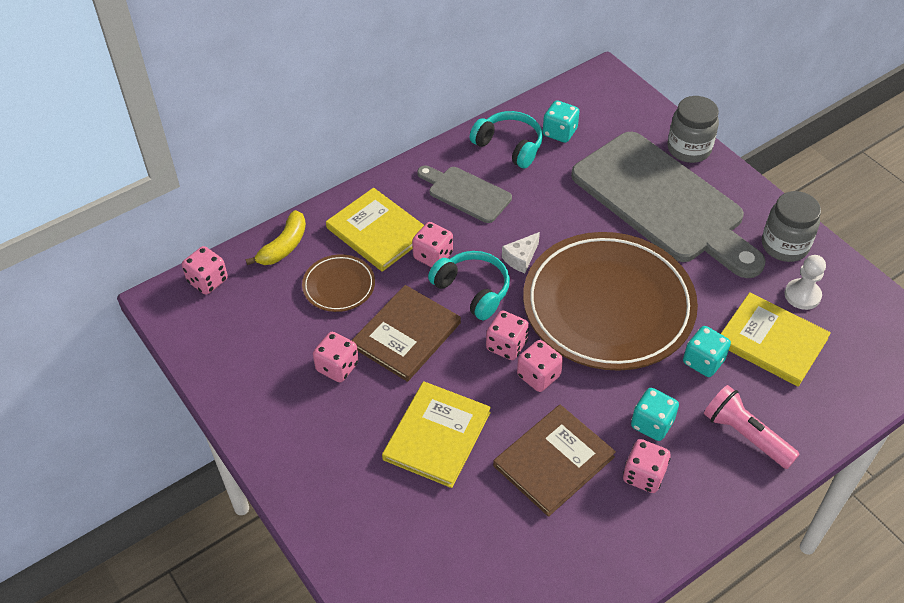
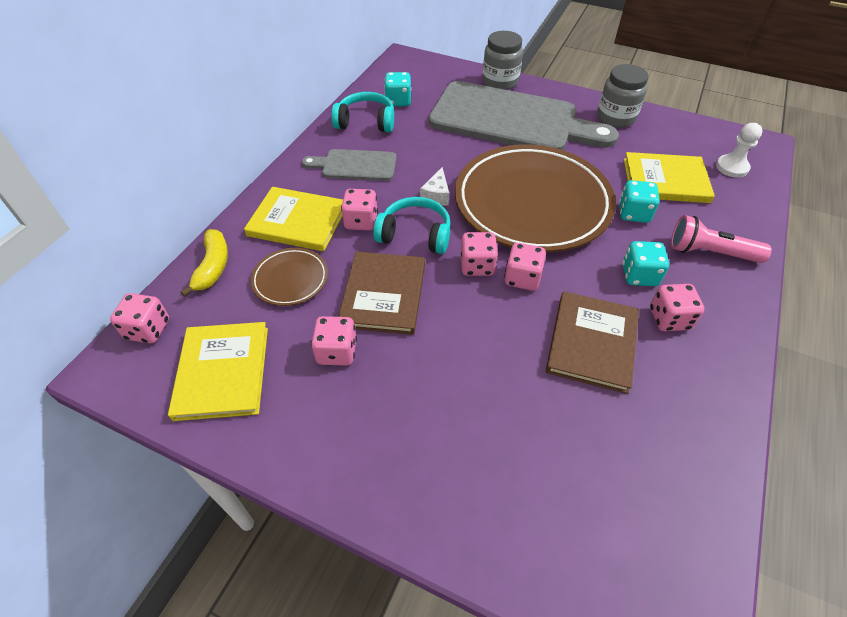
camera: 30 degrees left, 0 degrees up
yellow book [382,381,491,488] -> yellow book moved to [168,322,268,421]
white pawn [784,255,826,310] -> white pawn moved to [716,123,762,178]

